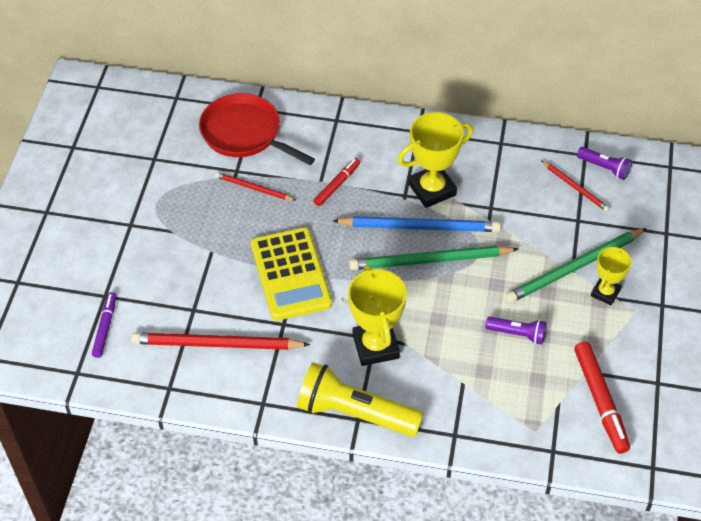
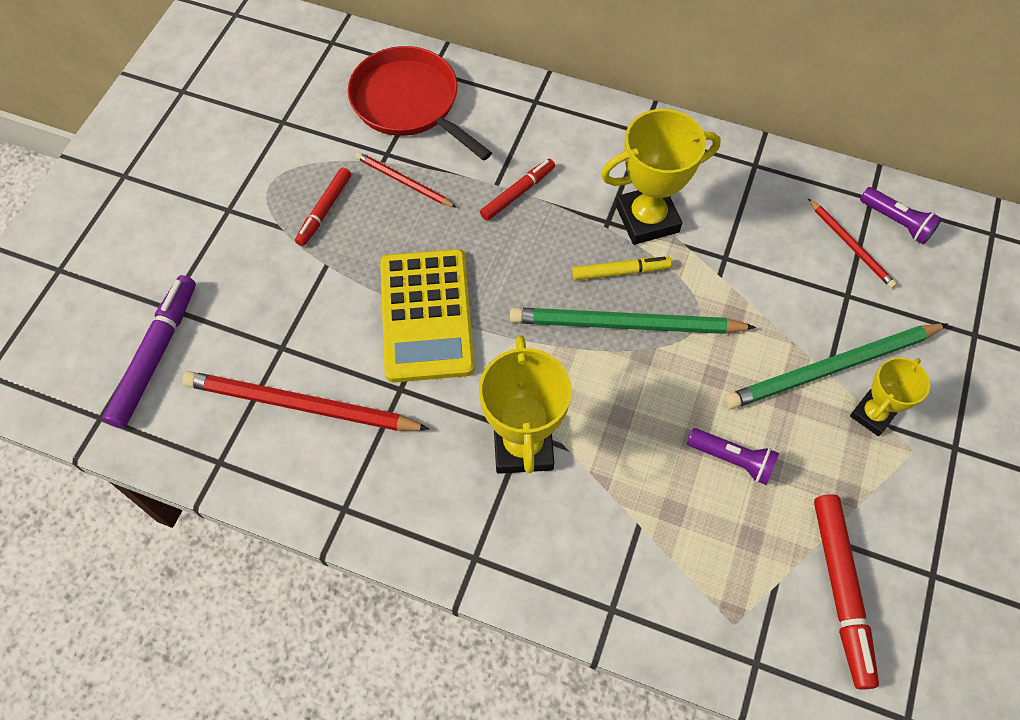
camera: 10 degrees right, 10 degrees up
purple marker [92,292,116,358] -> purple marker [103,275,196,428], size x1.62
yellow flashlight [297,362,424,437] -> none
blue pencil [333,216,501,232] -> yellow marker [572,257,672,280]
none -> red marker [295,168,351,246]

